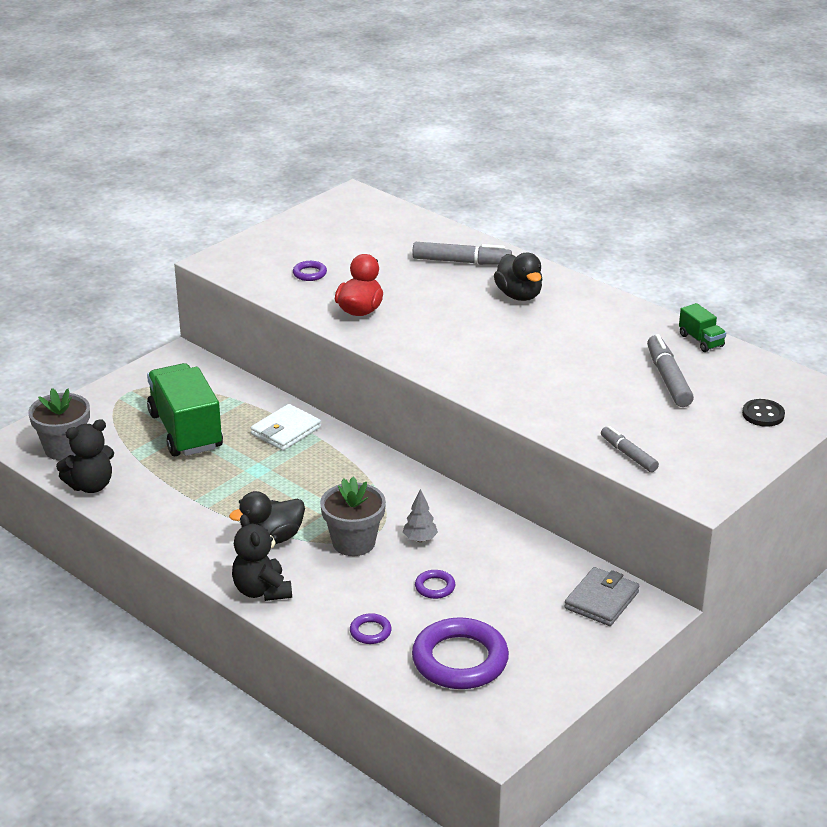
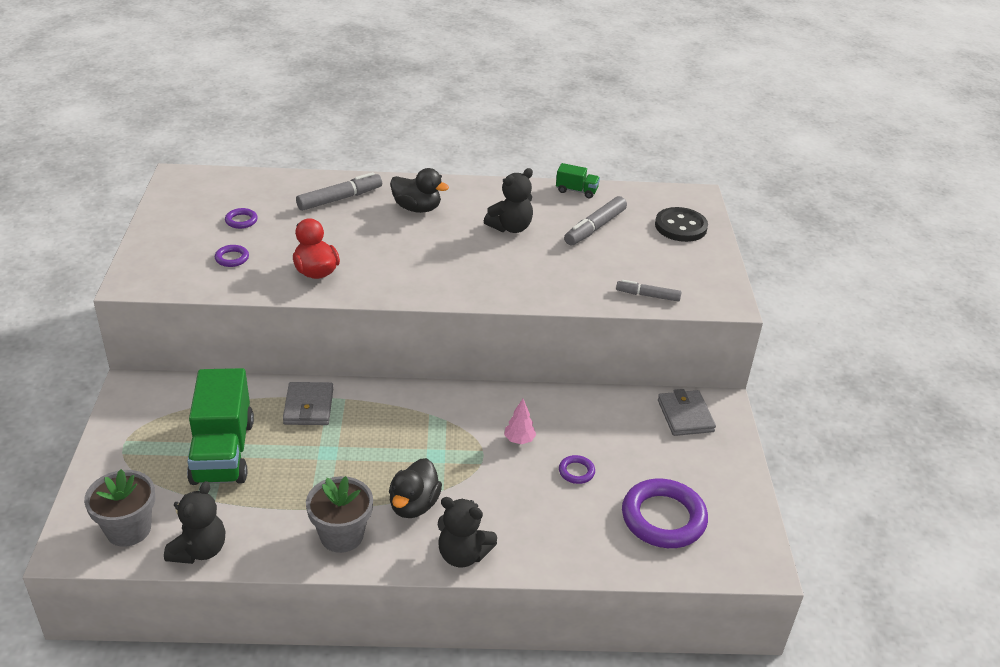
camera: 45 degrees left, 5 degrees up
green truck [147,363,223,456] -> green truck turned 120 degrees counterclockwise [187,368,254,485]
white wallet [251,404,321,451] -> grey wallet [283,382,333,425]
grey flower pot [320,477,386,556] -> grey flower pot moved to [306,476,373,553]
purple ring [350,613,392,644] -> purple ring moved to [225,208,258,229]
grey tree [403,489,438,542] -> pink tree [504,399,536,444]
grey marker [647,334,694,407] -> grey marker turned 90 degrees counterclockwise [564,196,627,245]
black button [742,399,785,427] -> black button [655,207,708,242], size x1.57
none -> black teddy bear [484,168,533,233]

